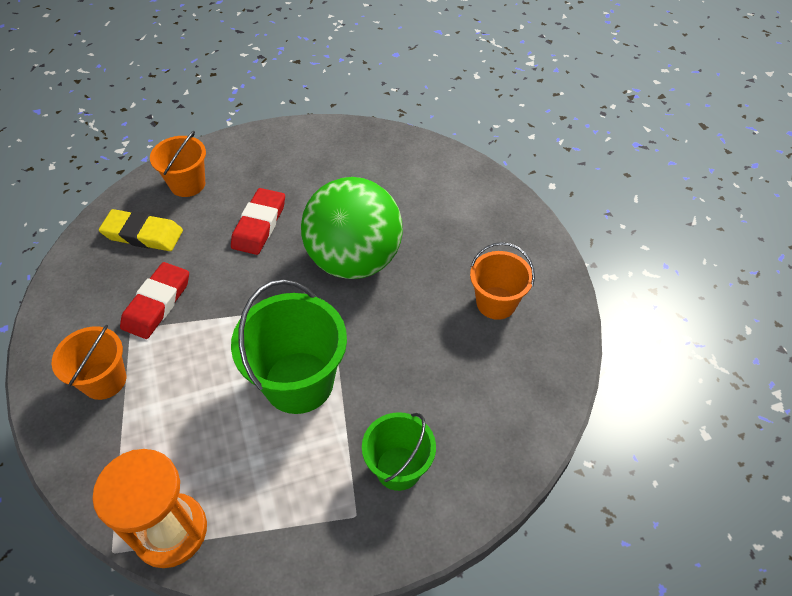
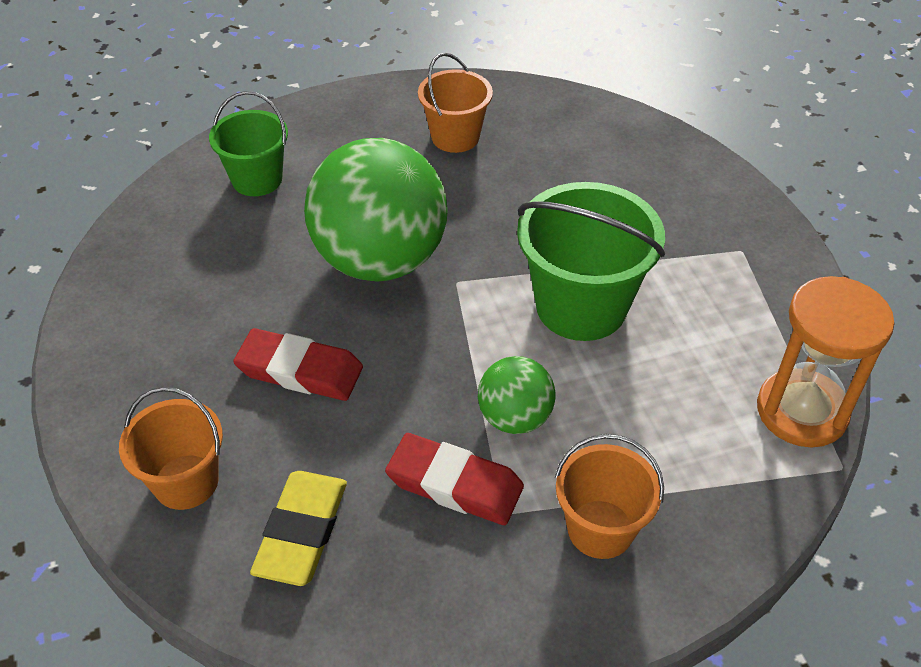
camera: 90 degrees left, 5 degrees down
green bucket [362,412,436,491] -> green bucket moved to [209,91,288,196]
none -> green ball [478,356,555,434]

